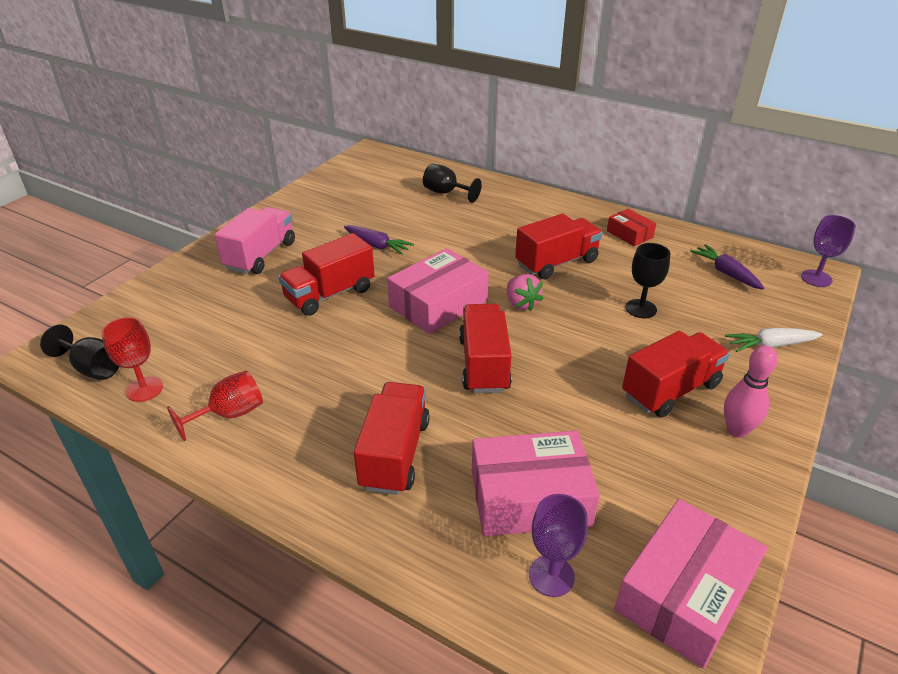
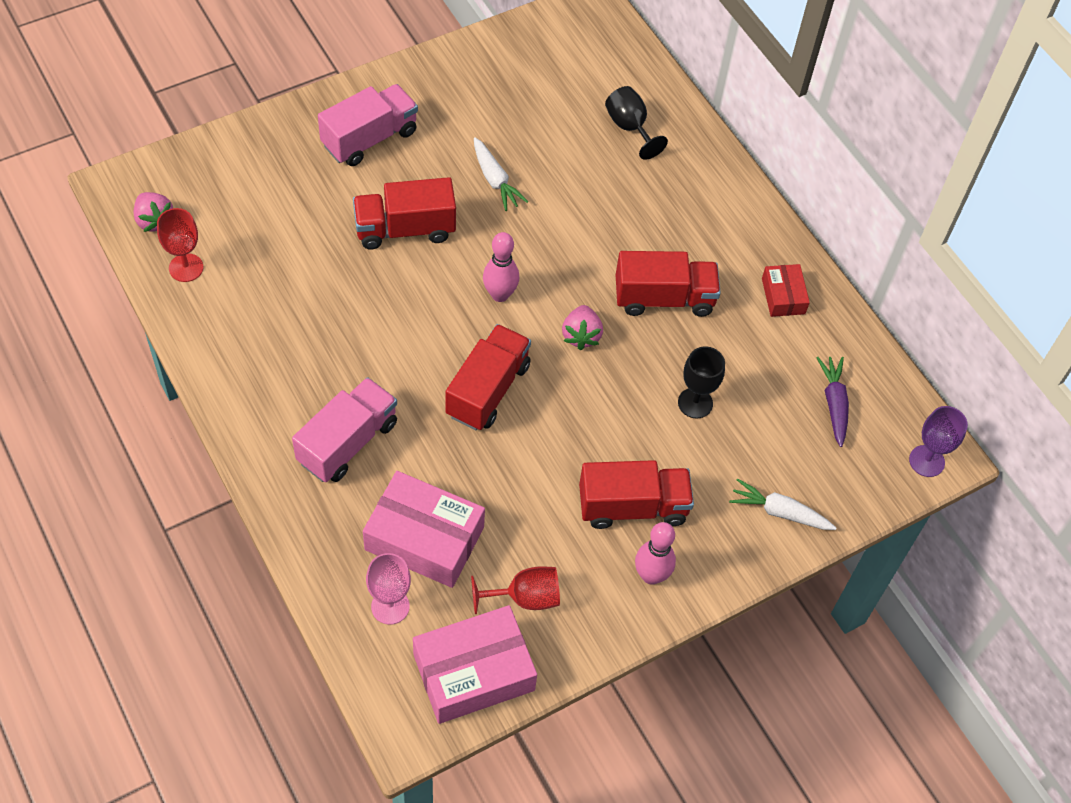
camera: 25 degrees right, 20 degrees up
black goblet [40,324,120,380] -> pink strawberry [134,192,173,232]
red goblet [167,370,263,441] -> red goblet moved to [471,566,560,614]
purple carrot [344,225,414,255] -> white carrot [474,137,528,211]
red truck [354,382,430,495] -> pink truck [292,377,397,482]
pink box [387,248,489,334] -> pink bowling pin [483,232,519,302]
purple goblet [529,494,588,597] -> pink goblet [366,553,411,625]

